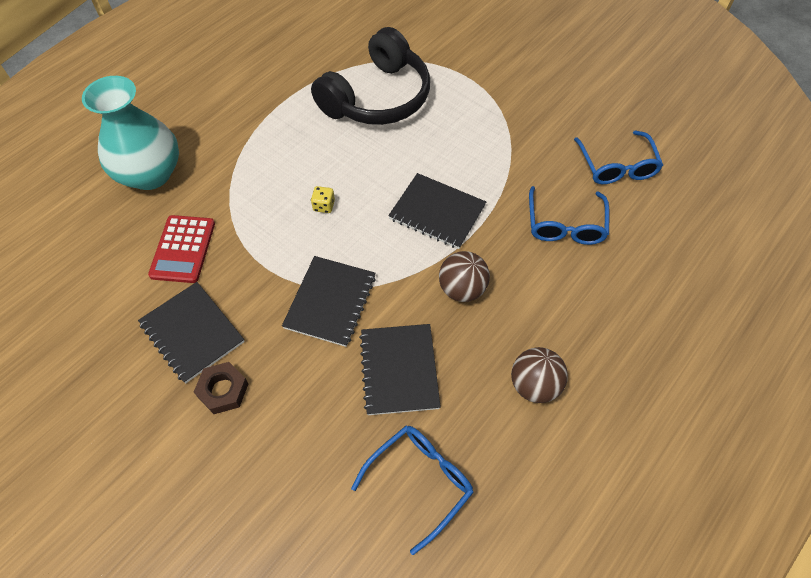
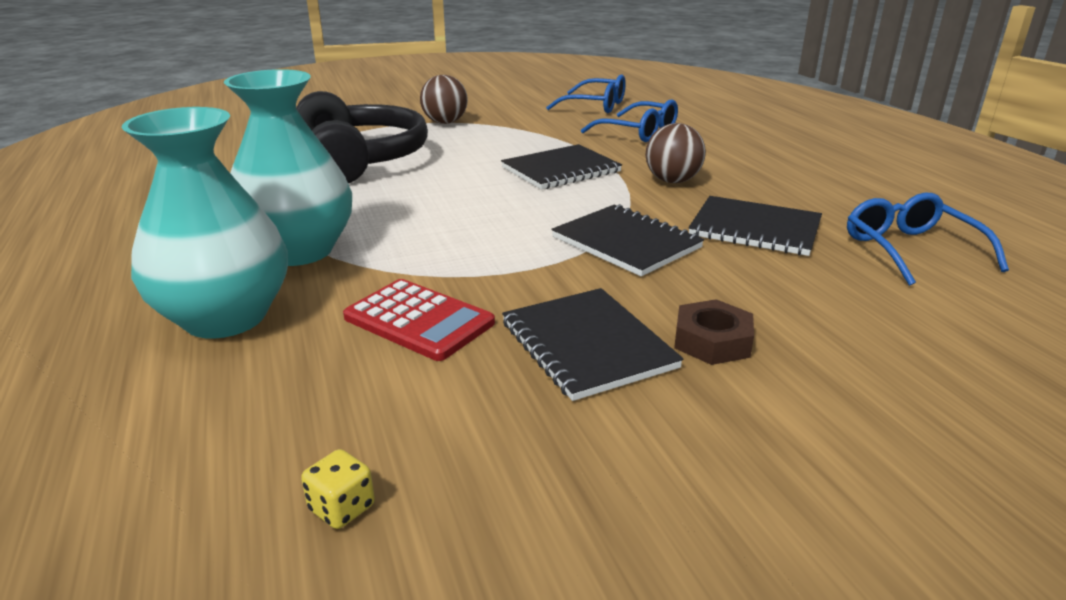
camera: 60 degrees left, 30 degrees down
black notebook [138,282,245,383] -> black notebook turned 75 degrees clockwise [502,288,684,401]
yellow dice [311,186,335,213] -> yellow dice moved to [301,449,375,529]
brown ball [511,347,568,403] -> brown ball moved to [420,75,468,124]
none -> turquoise vase [224,69,352,266]

